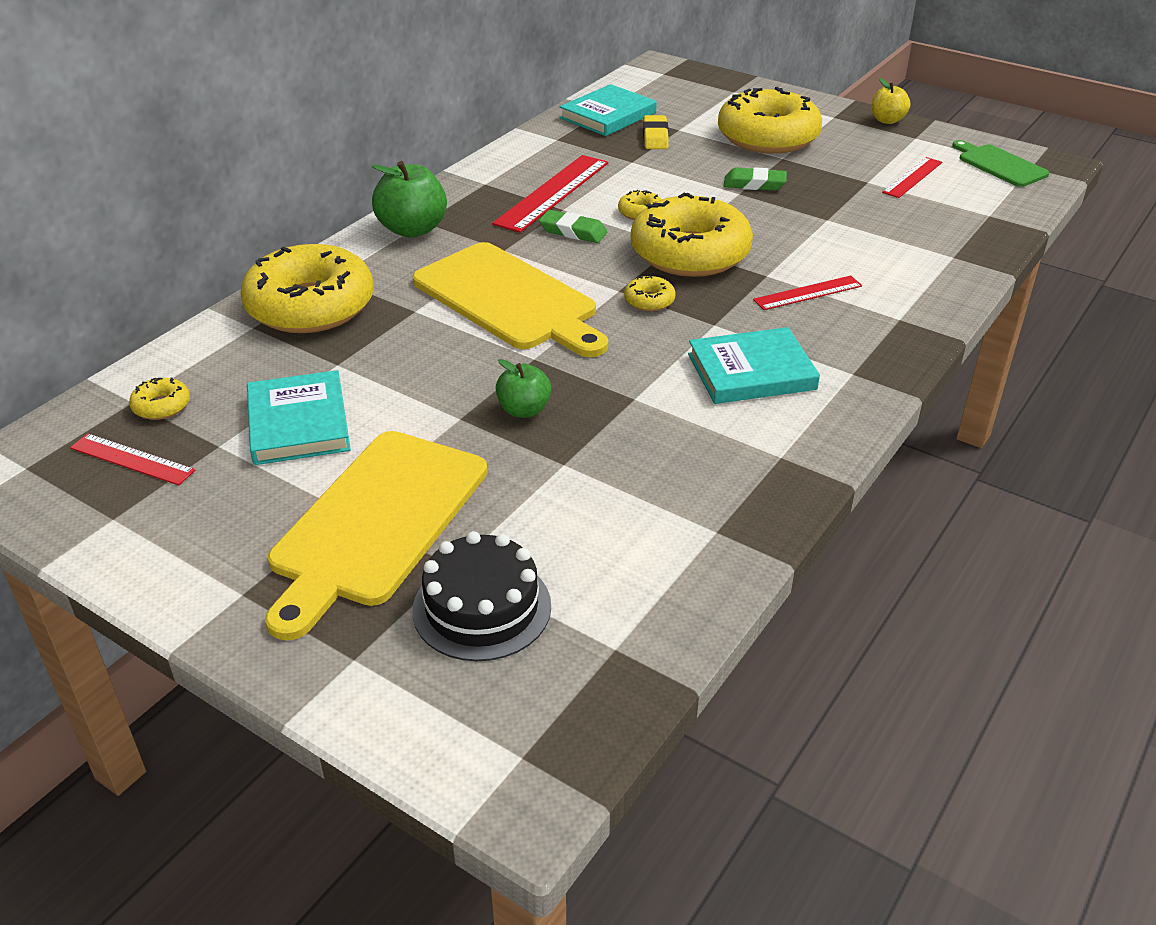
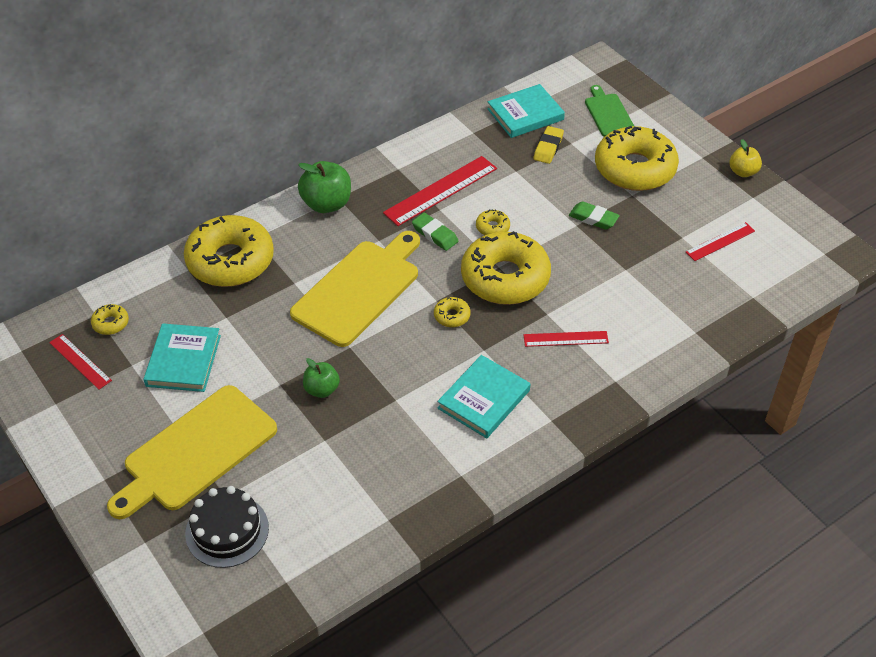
camera: 20 degrees right, 10 degrees up
yellow cutting board [412,242,608,357] -> yellow cutting board turned 120 degrees counterclockwise [290,231,420,347]
turquoise book [688,327,820,404] -> turquoise book turned 60 degrees counterclockwise [437,355,530,438]
green cutting board [952,140,1049,187] -> green cutting board moved to [585,85,634,137]

